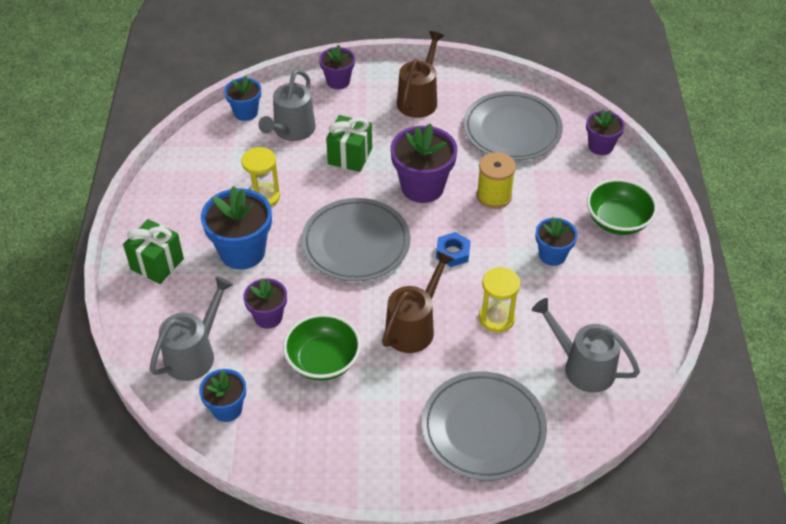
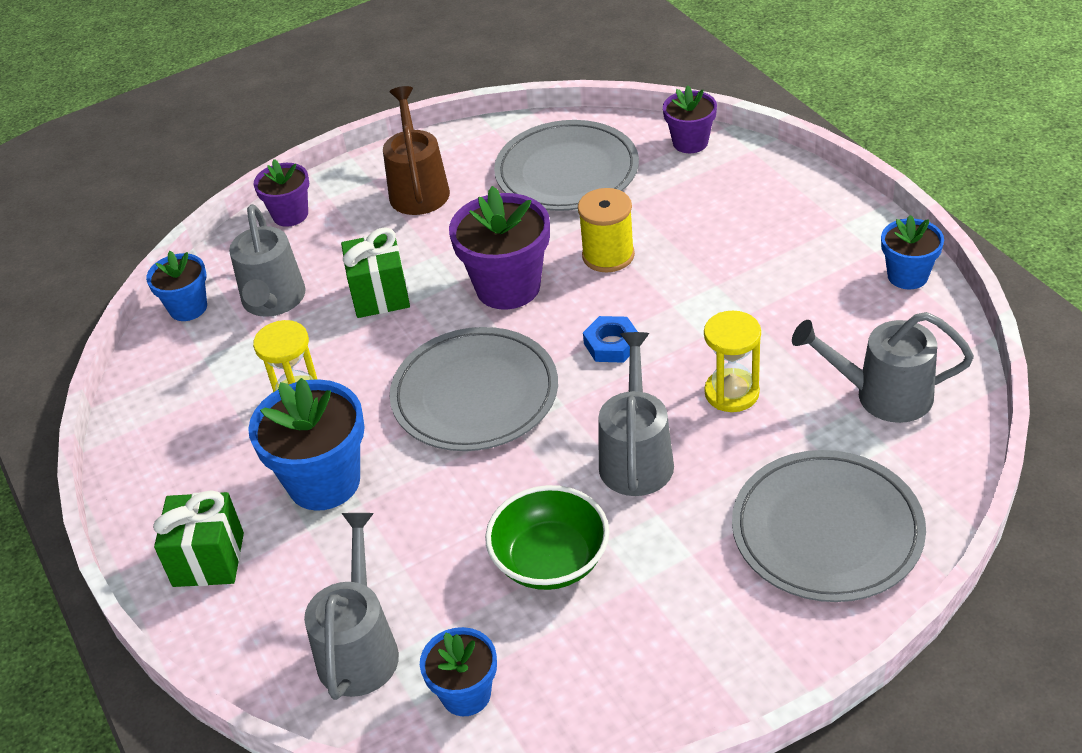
camera: 25 degrees left, 5 degrees down
purple flower pot [243,278,287,329] -> none
brown watering can [382,251,454,353] -> grey watering can [599,332,674,496]
blue flower pot [536,217,578,266] -> blue flower pot moved to [881,215,944,289]
green bowl [587,179,657,235] -> none

